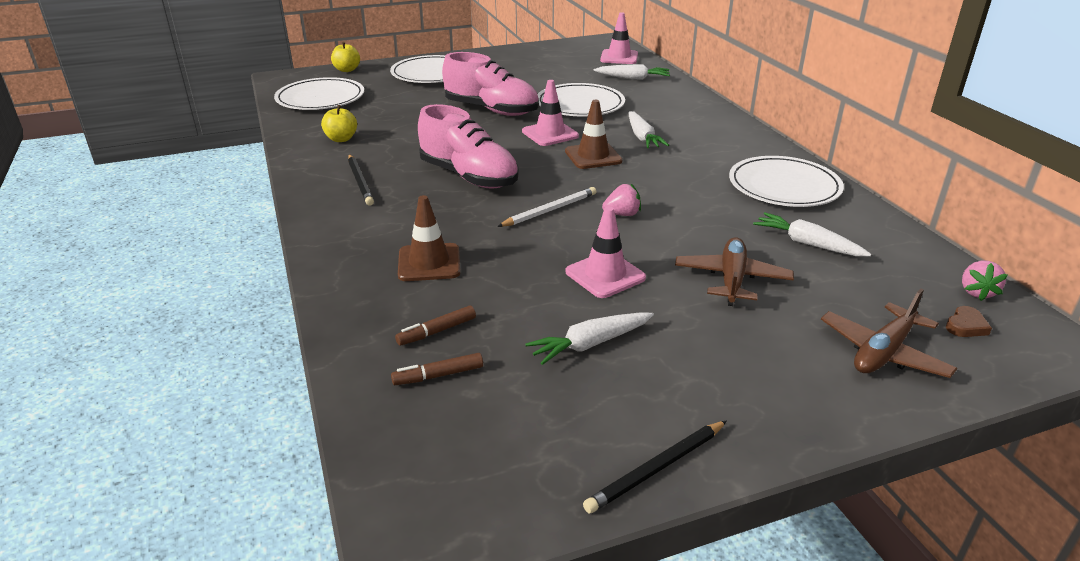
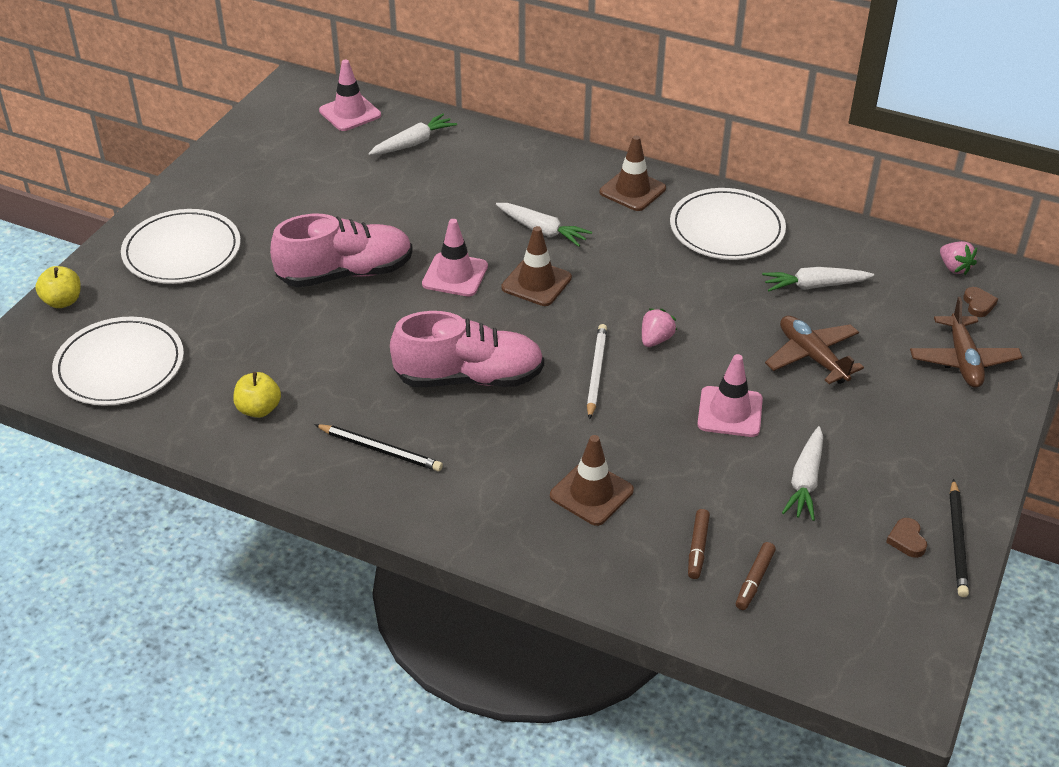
camera: 45 degrees left, 10 degrees up
white plate [538,83,625,116] -> none
none -> brown traffic cone [600,135,666,211]
none -> brown heart [886,518,927,558]

